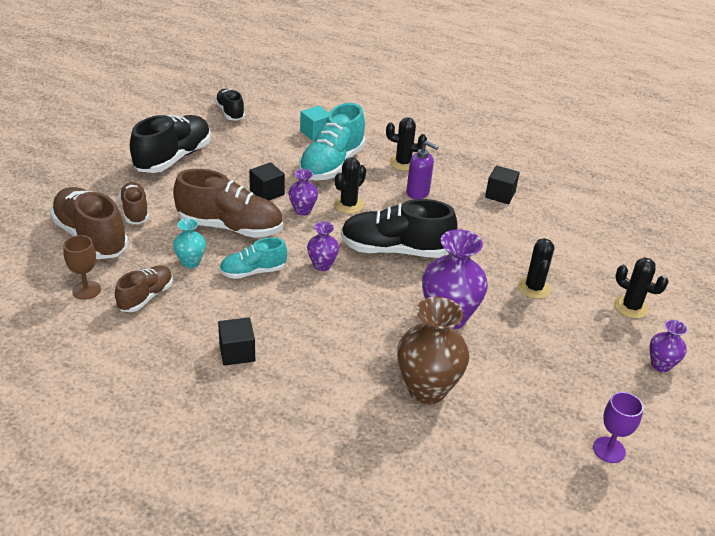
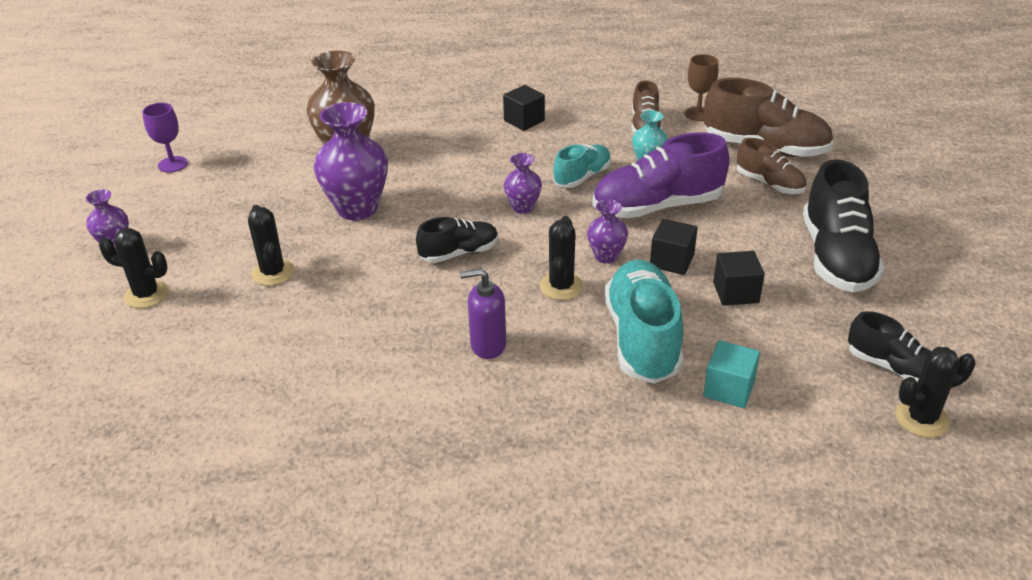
camera: 155 degrees right, 0 degrees up
brown shoe [173,169,283,238] -> purple shoe [593,133,730,218]
black shoe [341,199,458,258] -> black shoe [416,217,498,263], size x0.58
black cactus [386,117,427,171] -> black cactus moved to [895,347,975,438]
black cube [485,165,520,204] -> black cube moved to [713,251,765,306]

